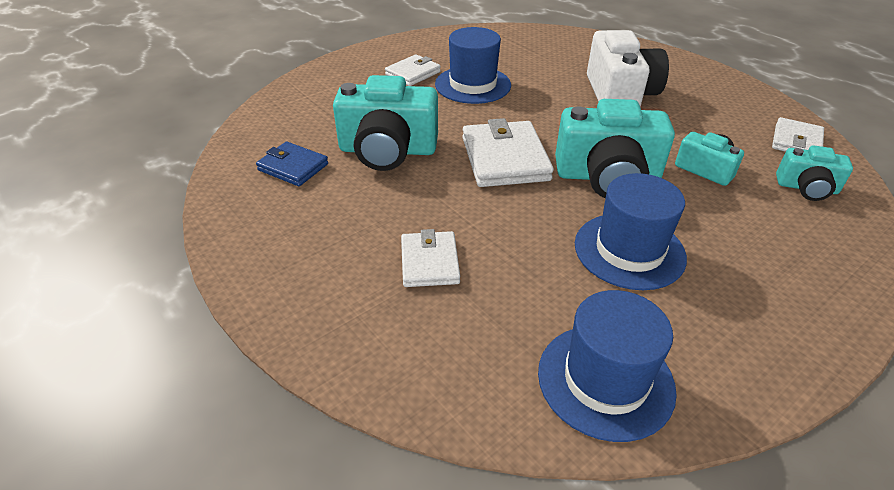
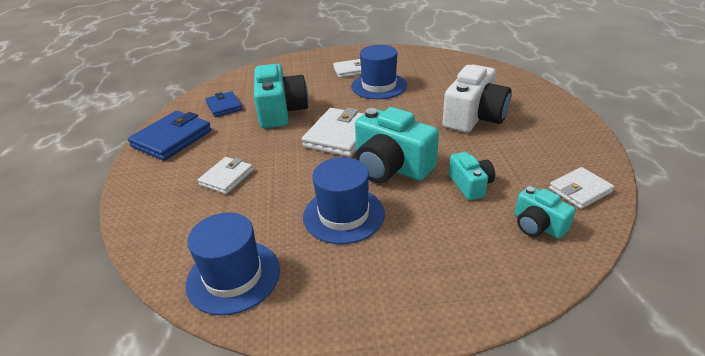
camera: 35 degrees right, 5 degrees down
turquoise camera [333,75,438,171] -> turquoise camera turned 135 degrees counterclockwise [254,64,308,128]
none -> blue wallet [128,111,212,161]

